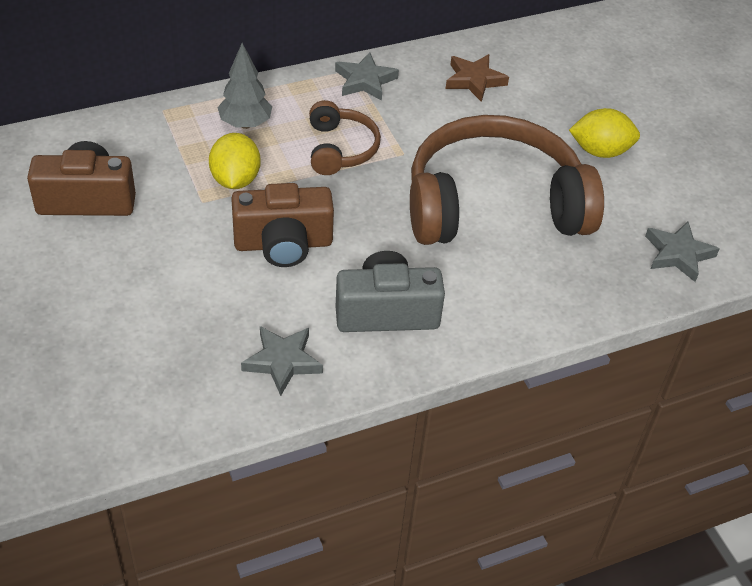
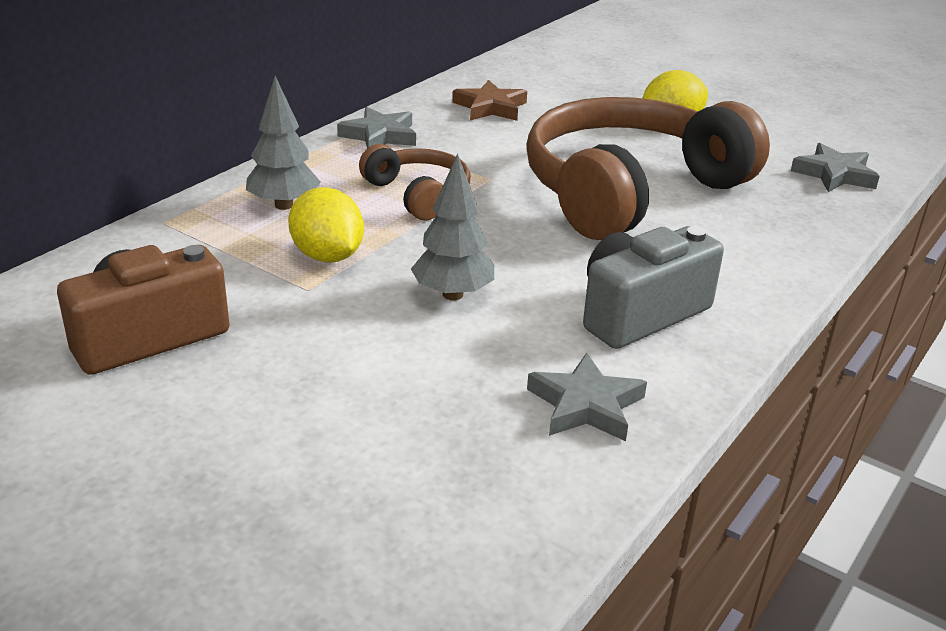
camera: 30 degrees left, 15 degrees down
brown camera [231,183,334,267] -> grey tree [411,153,494,300]

